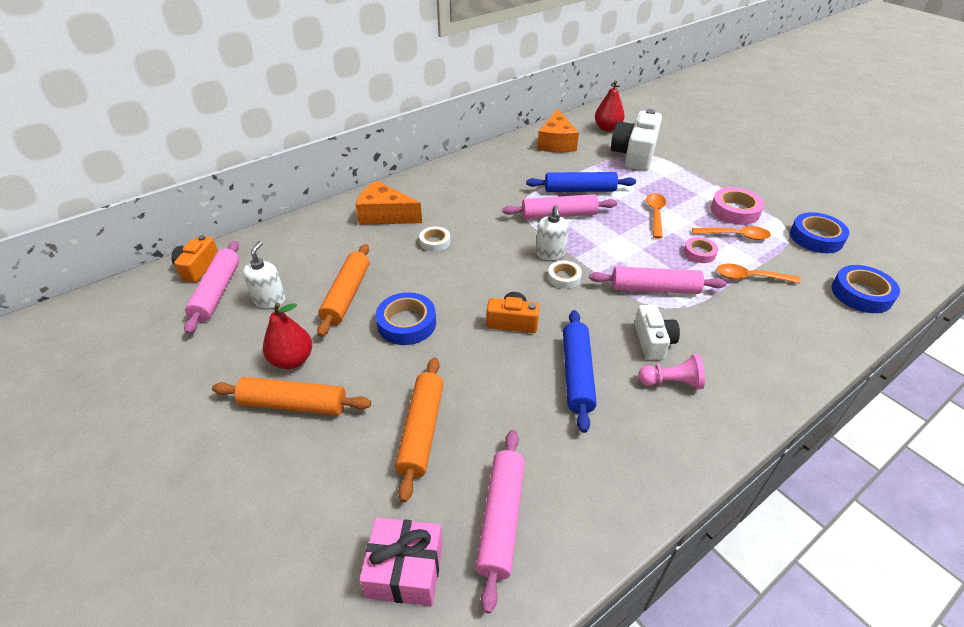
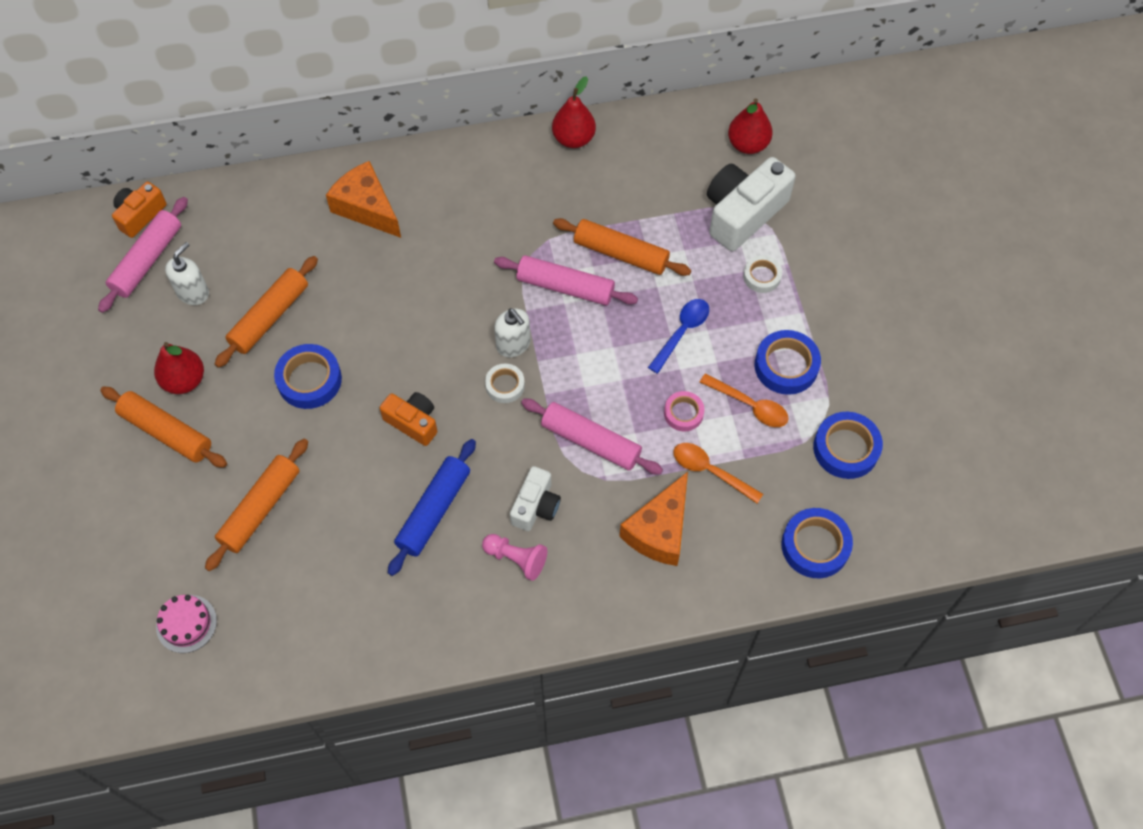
camera: 25 degrees right, 20 degrees up
pink gift [359,517,443,606] -> pink cake [156,595,217,653]
white tape [419,226,450,252] -> white tape moved to [743,255,782,293]
pink rolling pin [476,430,525,614] -> none
blue rolling pin [526,172,636,192] -> orange rolling pin [553,218,691,276]
white soap dispenser [536,205,569,260] -> white soap dispenser turned 60 degrees counterclockwise [494,308,531,357]
orange cheese [537,109,579,152] -> orange cheese moved to [620,472,688,566]
orange spoon [646,193,666,238] -> blue spoon [648,299,709,374]
pink tape [711,187,764,225] -> blue tape [755,330,821,395]
none -> red pear [552,76,596,148]

